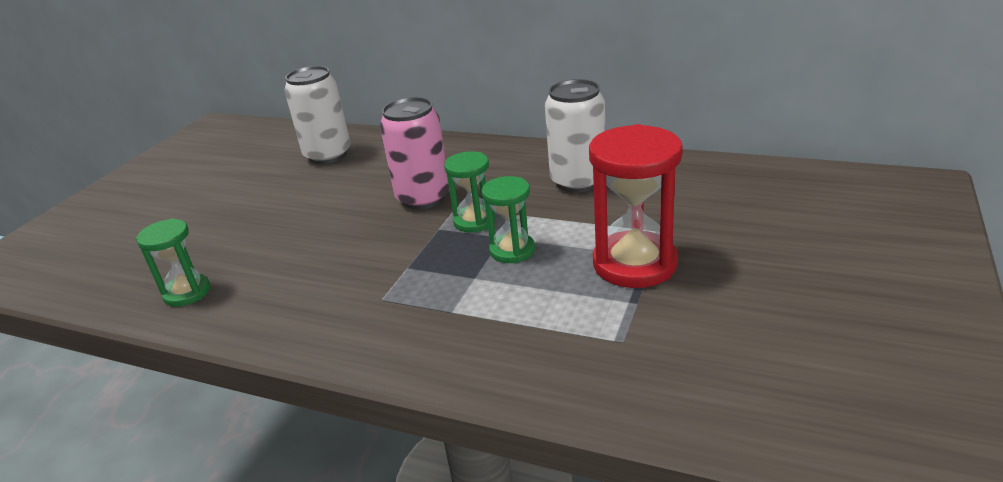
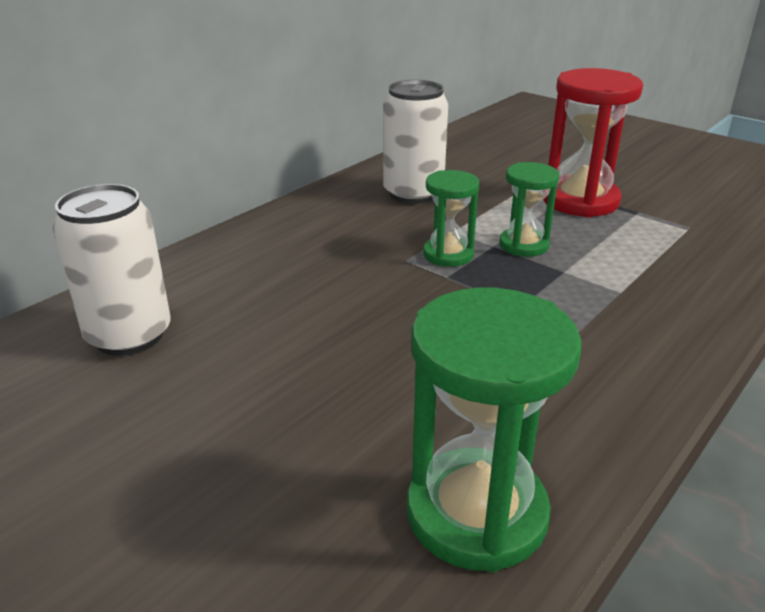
camera: 75 degrees left, 0 degrees up
green hourglass [136,219,210,307] -> green hourglass [407,288,582,572], size x1.72
pink can [380,97,449,209] -> none

